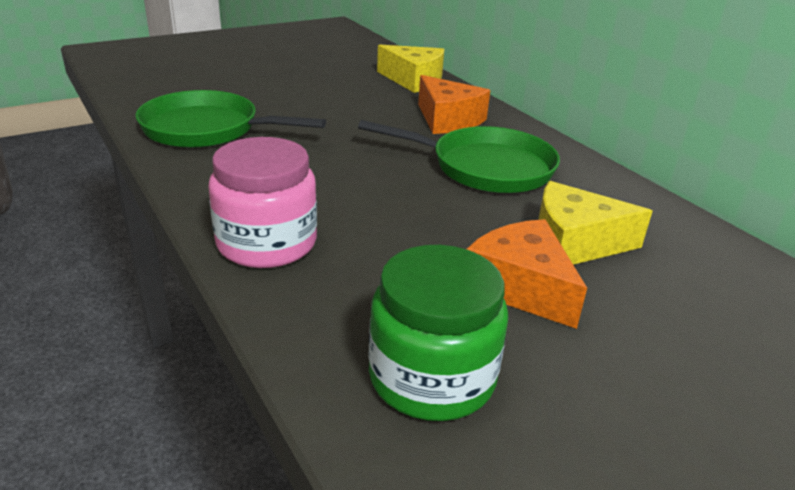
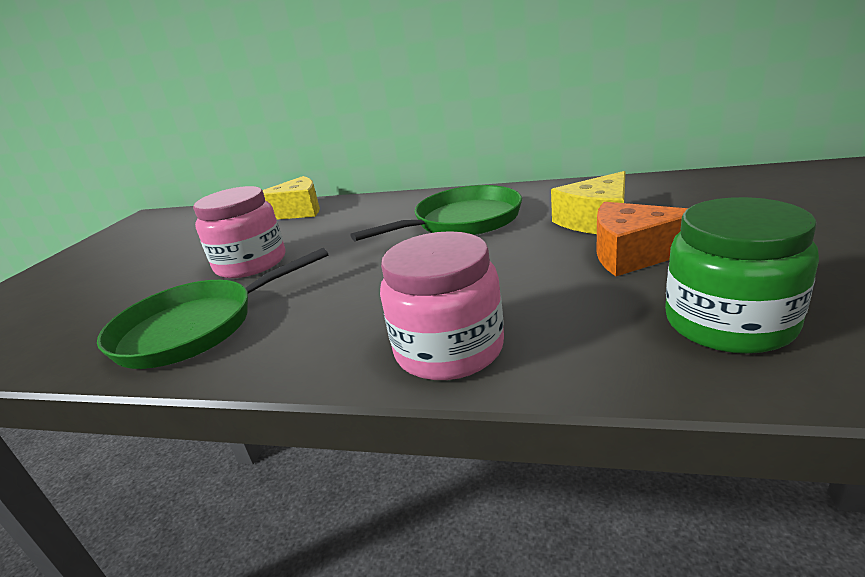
camera: 40 degrees left, 5 degrees down
orange cheese [418,75,490,134] -> none
none -> pink jar [193,186,285,278]

